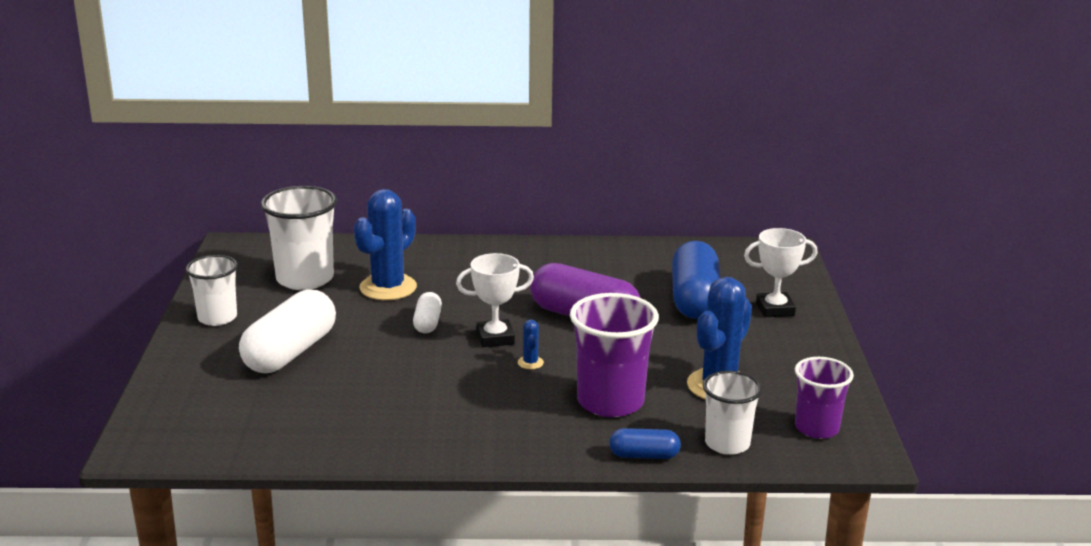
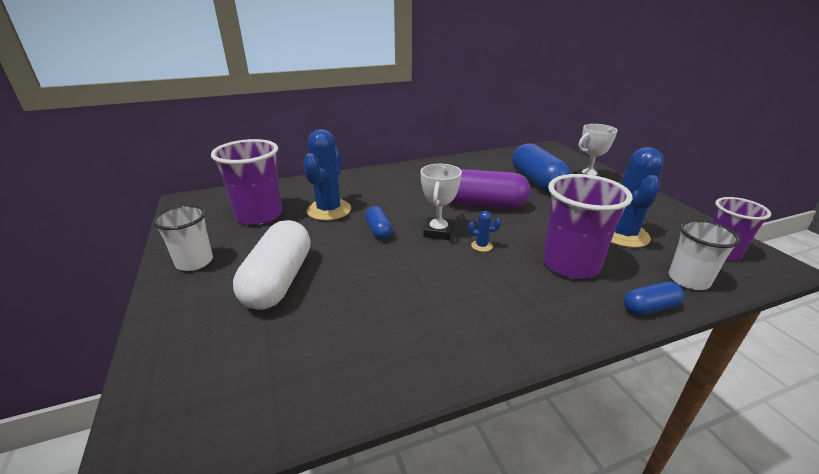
camera: 20 degrees left, 5 degrees up
white cup [261,186,337,290] -> purple cup [211,139,282,225]
white capsule [413,292,442,333] -> blue capsule [365,206,392,239]
white trophy [456,253,534,347] -> white trophy turned 45 degrees counterclockwise [420,164,462,240]
blue cactus [518,319,544,369] -> blue cactus turned 60 degrees counterclockwise [468,211,501,252]

